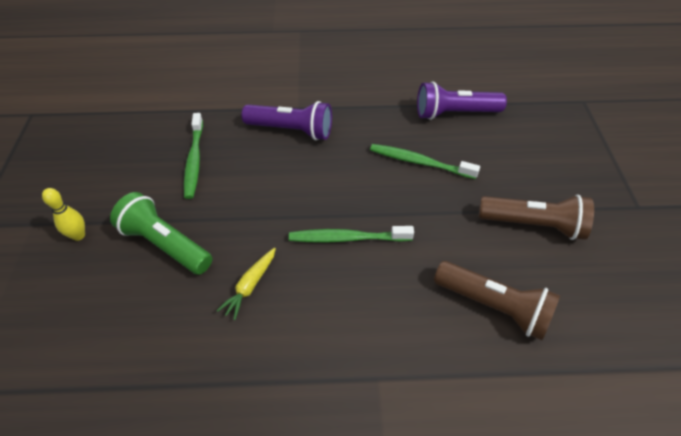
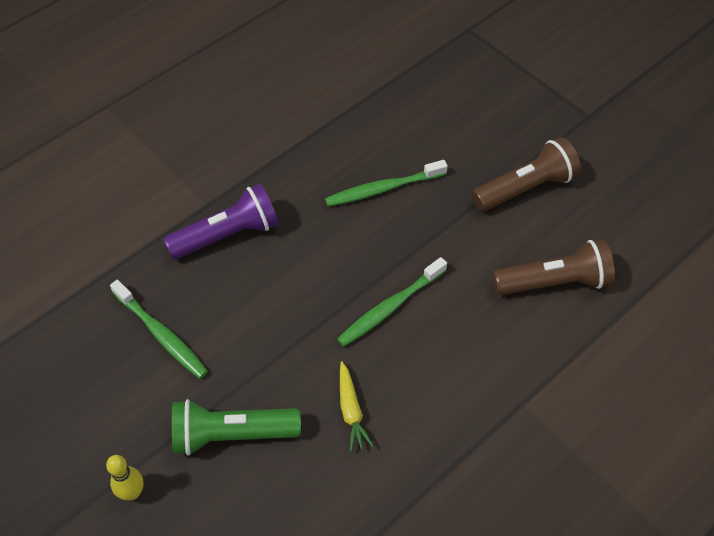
camera: 40 degrees left, 5 degrees up
purple flashlight [417,81,507,120] -> none

